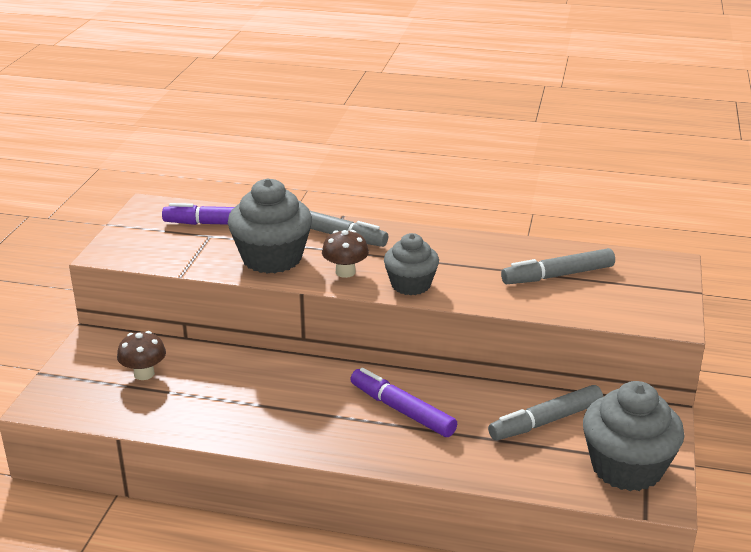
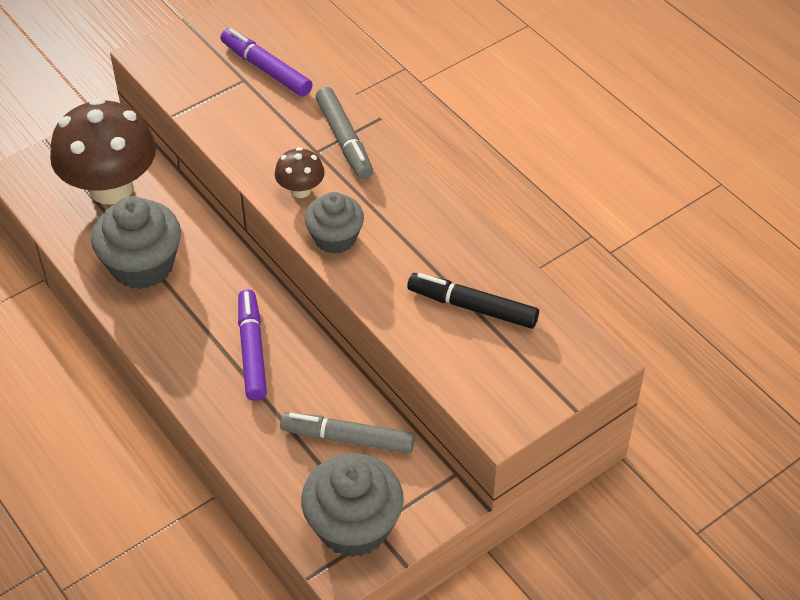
camera: 40 degrees right, 20 degrees up
brown mushroom [117,331,166,380] -> brown mushroom [50,98,156,204], size x2.22
grey cupcake [228,178,312,274] -> grey cupcake moved to [91,196,181,289]
grey marker [501,248,615,284] -> black marker [407,273,539,329]

